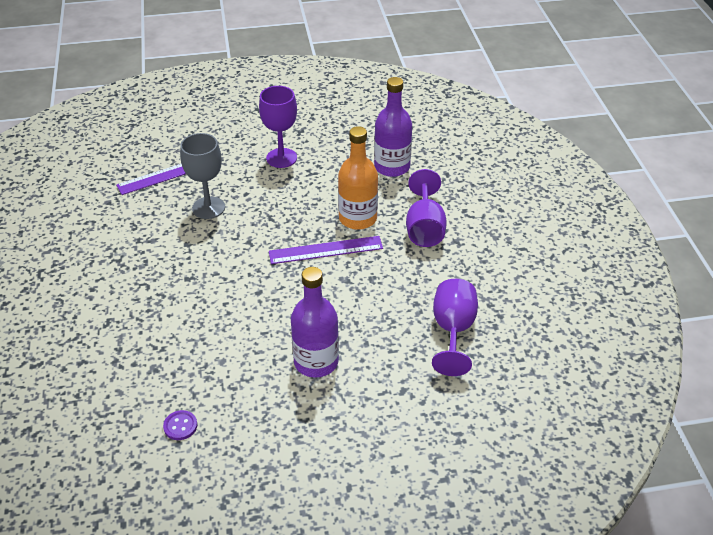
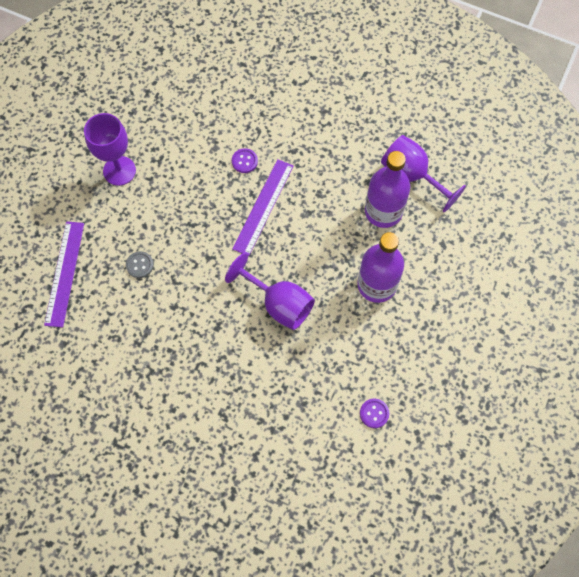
camera: 55 degrees left, 25 degrees up
grey goblet [180,133,225,219] -> grey button [126,251,154,278]
orange bottle [338,126,378,230] -> purple button [232,148,258,173]
purple bottle [374,77,412,177] -> purple bottle moved to [365,151,410,228]
purple goblet [406,169,447,247] -> purple goblet moved to [225,253,315,330]

